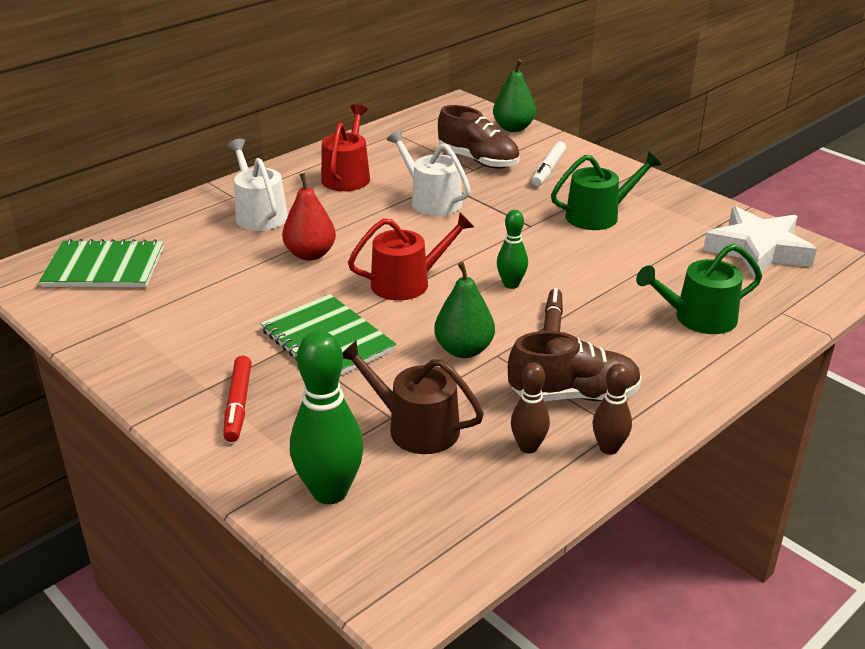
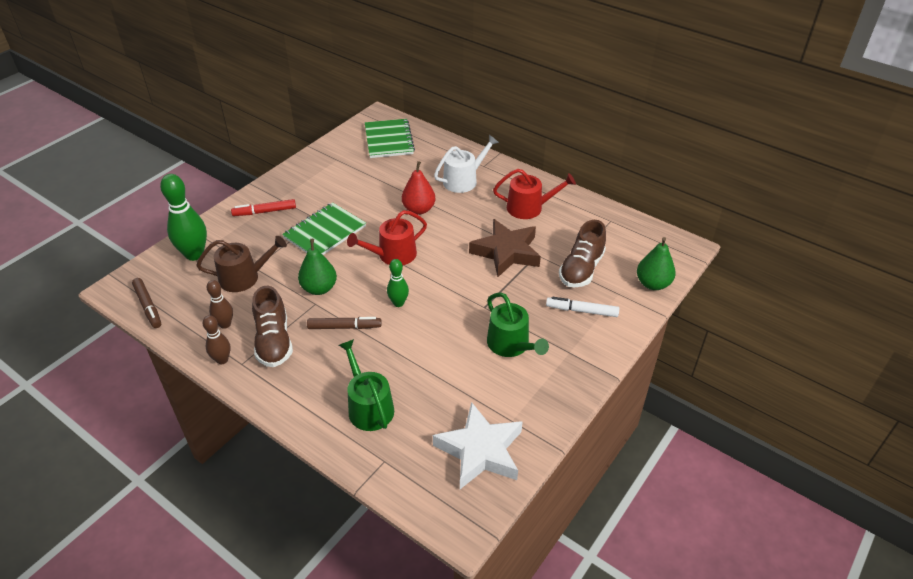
camera: 80 degrees right, 10 degrees up
brown watering can [342,340,484,454] -> brown watering can turned 60 degrees clockwise [196,236,287,292]
red watering can [348,212,474,301] -> red watering can turned 90 degrees clockwise [347,210,427,265]
white watering can [387,130,471,216] -> brown star [469,219,541,277]
none -> brown marker [132,278,161,328]

